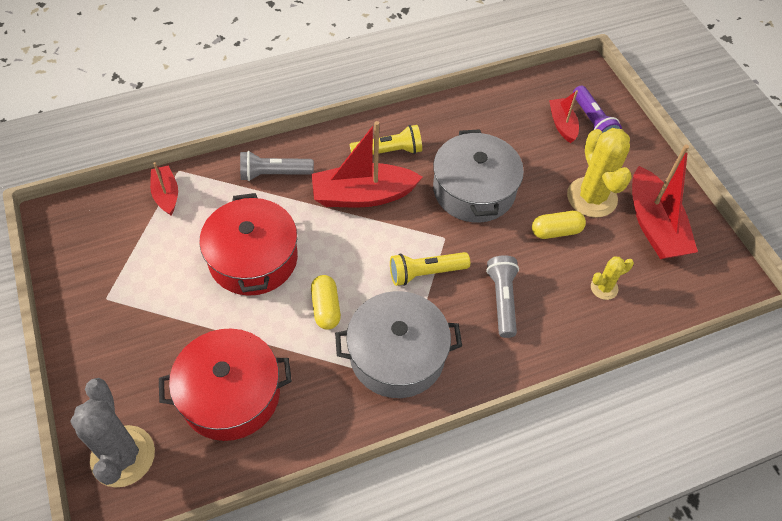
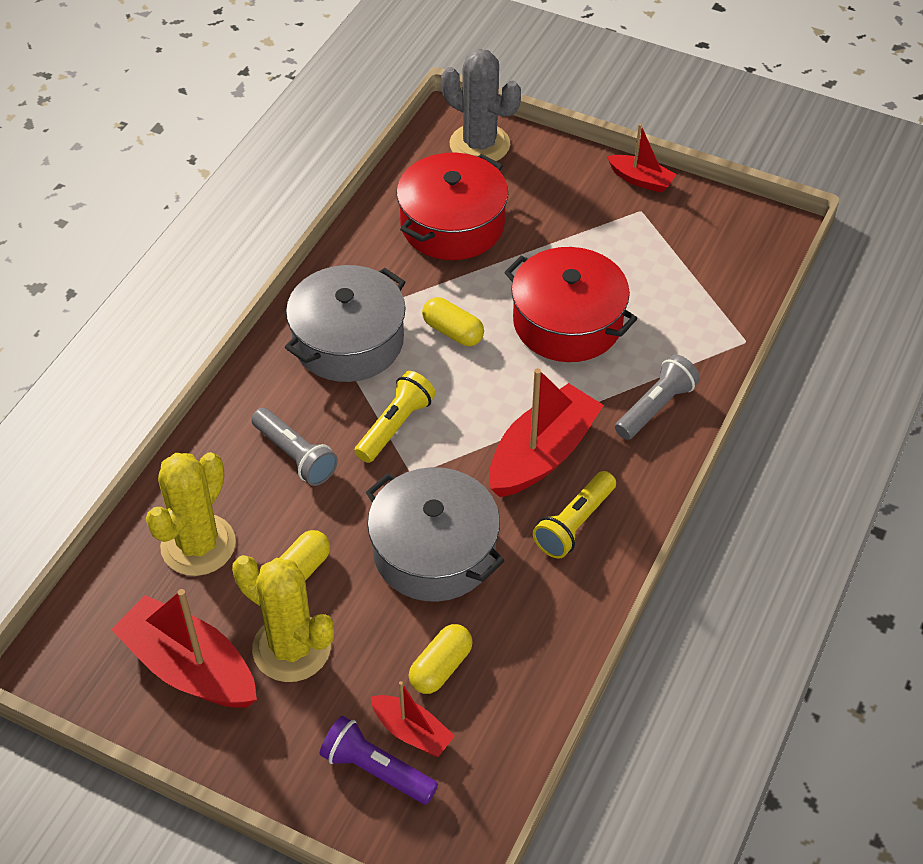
camera: 140 degrees right, 5 degrees down
red boat [150,162,178,215] -> red boat moved to [607,124,677,193]
yellow cactus [591,257,634,300] -> yellow cactus [146,452,236,576], size x1.97
none -> yellow capsule [409,624,473,694]

